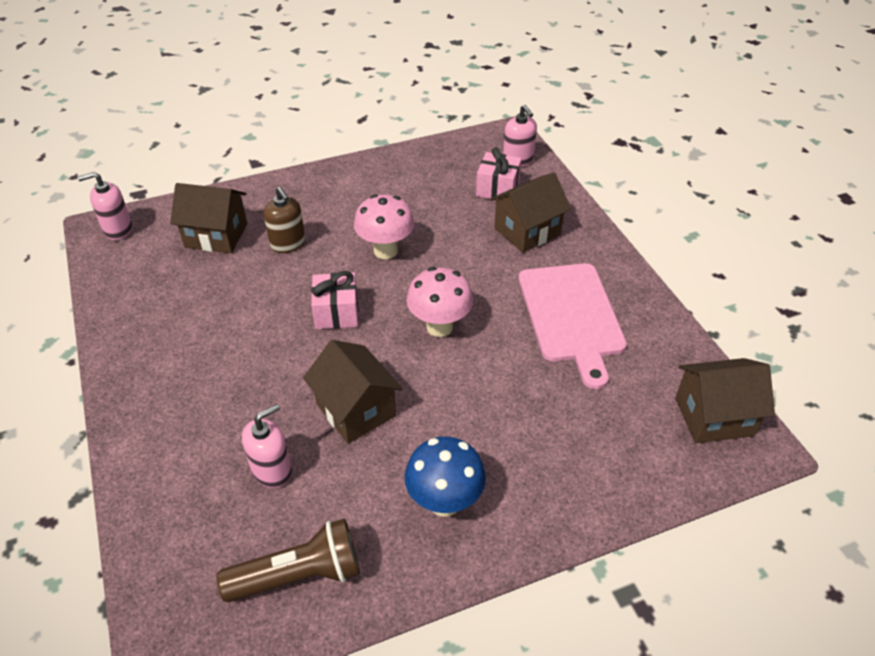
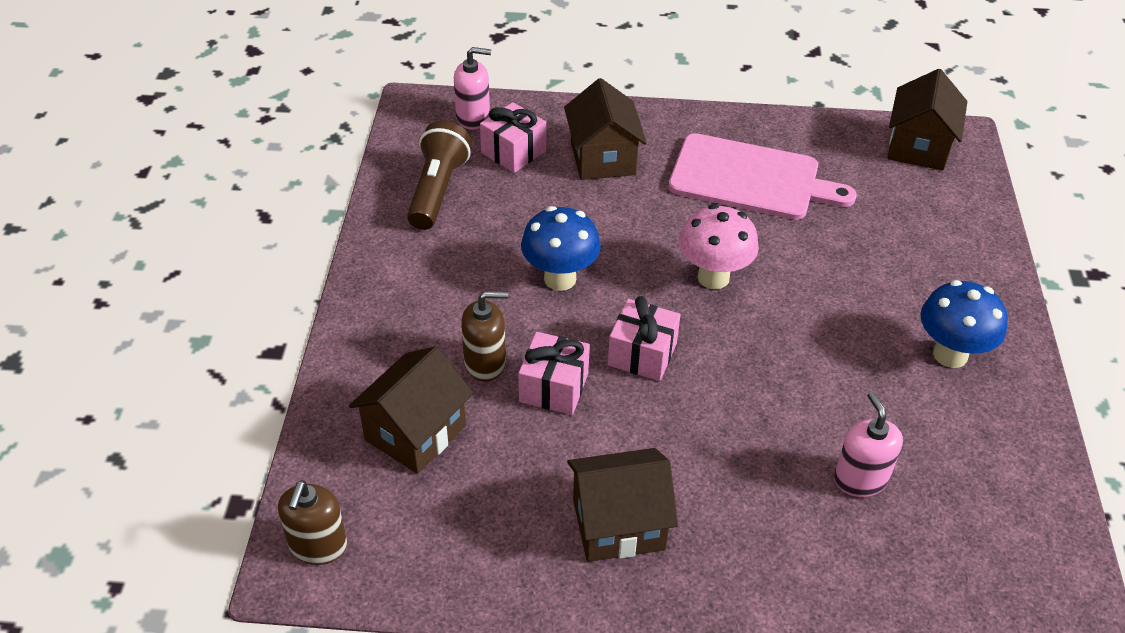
camera: 65 degrees left, 0 degrees up
pink soap dispenser [78,172,133,240] -> brown soap dispenser [278,480,347,565]
brown flashlight [217,518,360,602] -> brown flashlight moved to [407,121,471,230]
brown house [303,340,403,444] -> brown house moved to [567,448,678,562]
pink mushroom [354,194,415,259] -> blue mushroom [521,206,601,291]
none -> pink gift [519,332,590,415]

